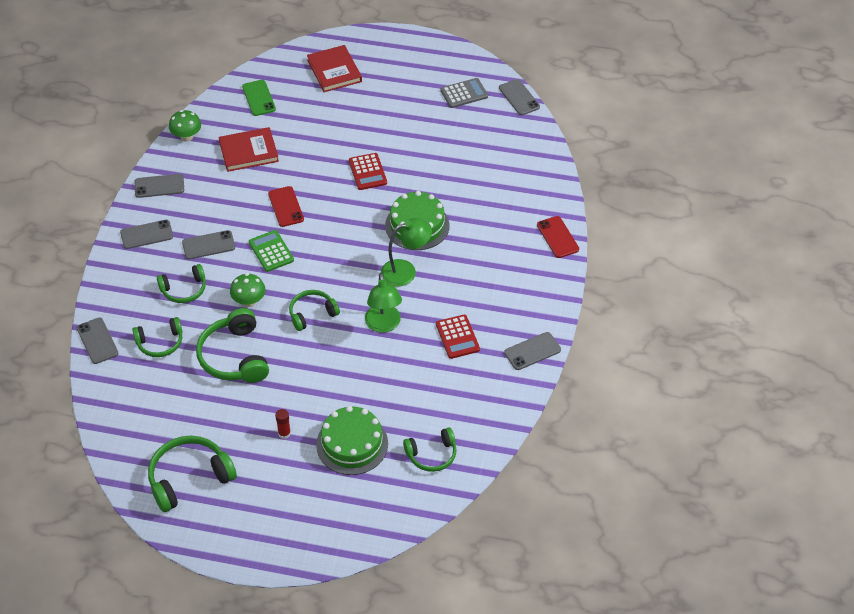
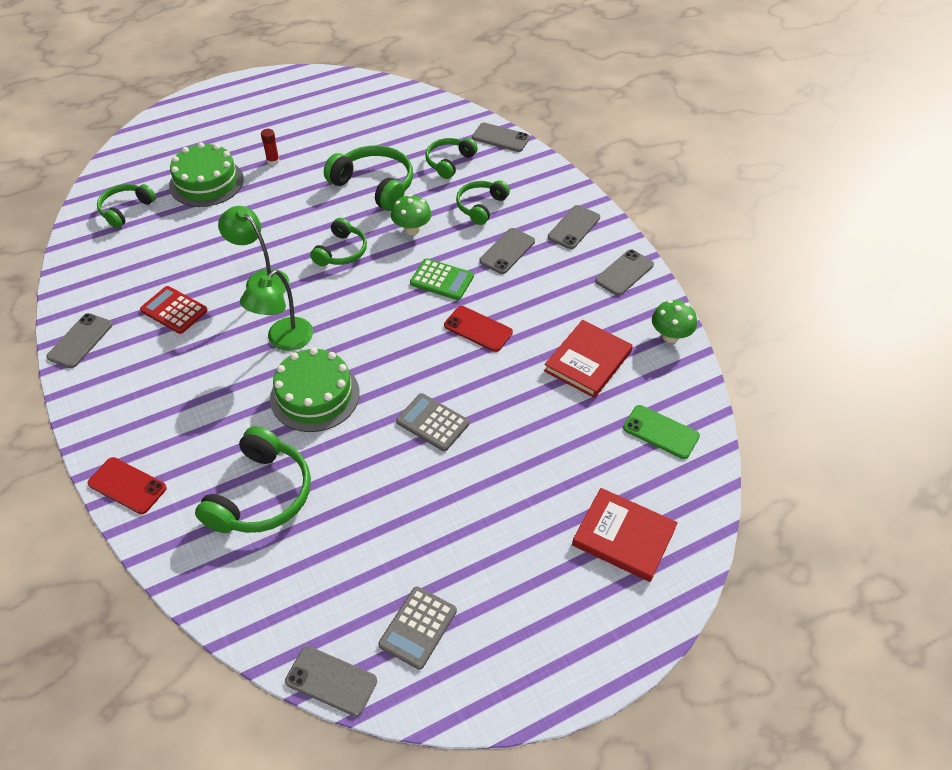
camera: 140 degrees right, 0 degrees up
green headphones [148,436,237,512] -> green headphones moved to [195,426,311,533]
red calculator [349,153,387,190] -> grey calculator [396,393,469,451]

